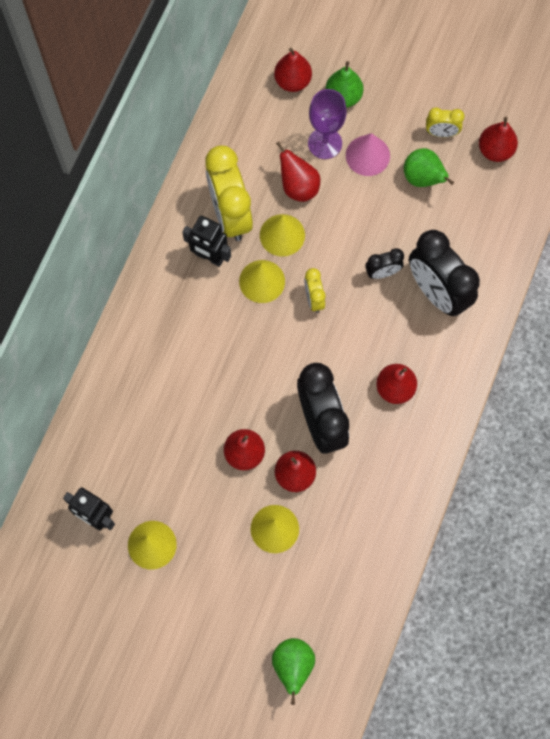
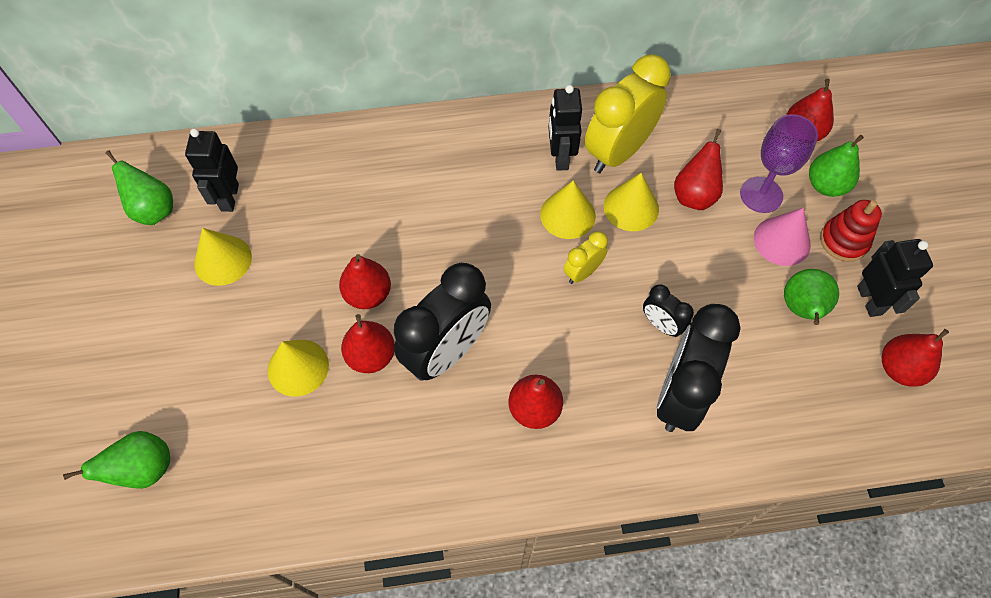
camera: 60 degrees right, 10 degrees down
yellow clock [426,108,465,137] -> black robot [857,239,933,317]
none -> green pear [105,150,173,225]
none -> red stacking toy [820,200,882,262]

